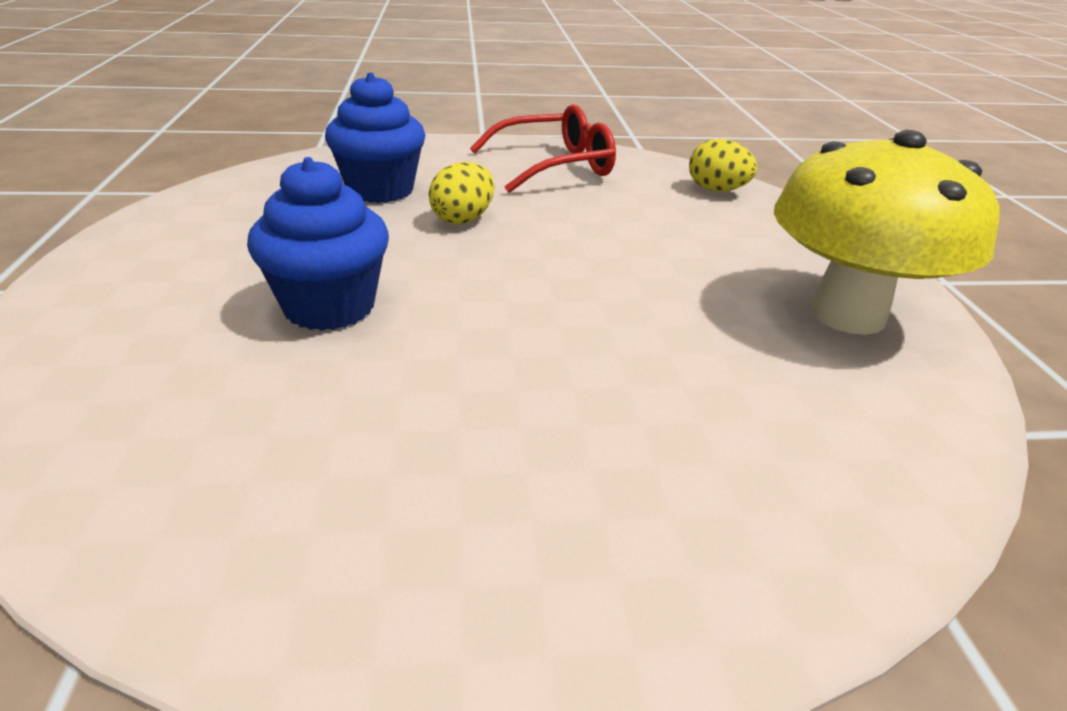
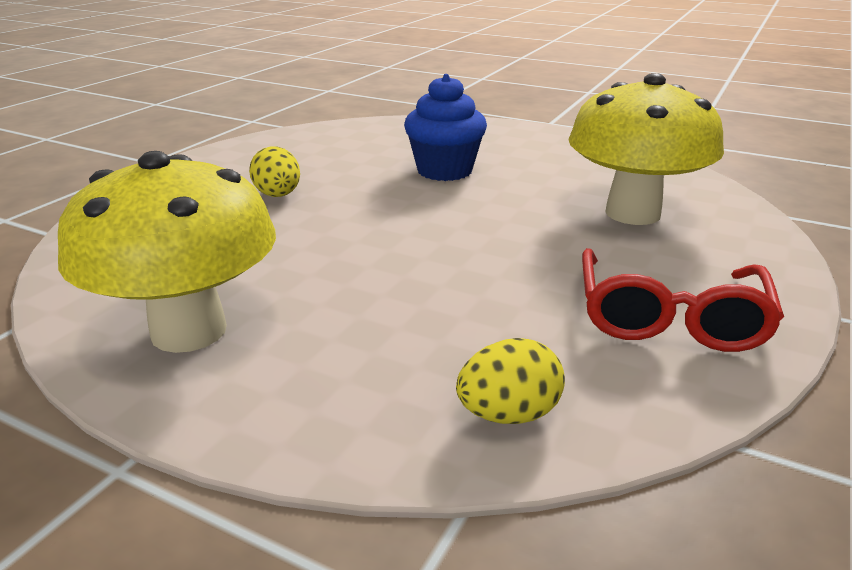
camera: 125 degrees right, 5 degrees down
blue cupcake [325,72,425,203] -> yellow mushroom [568,73,724,225]
yellow egg [429,162,494,224] -> yellow egg moved to [249,147,300,197]

